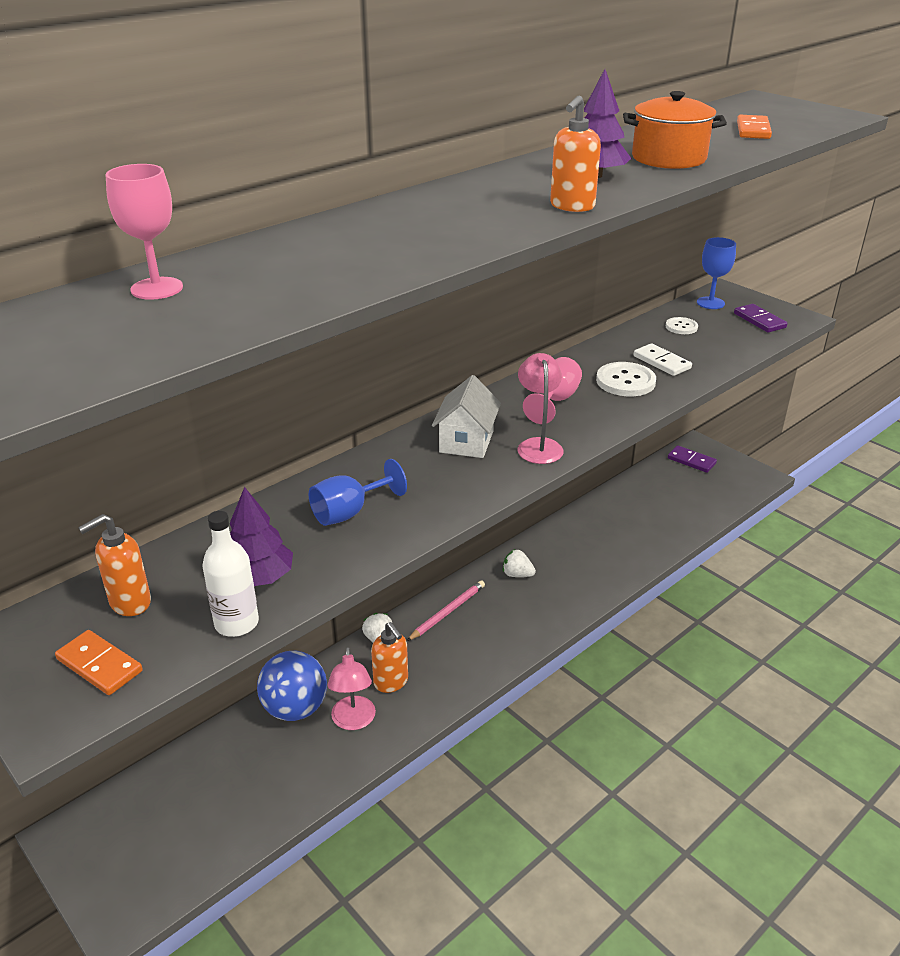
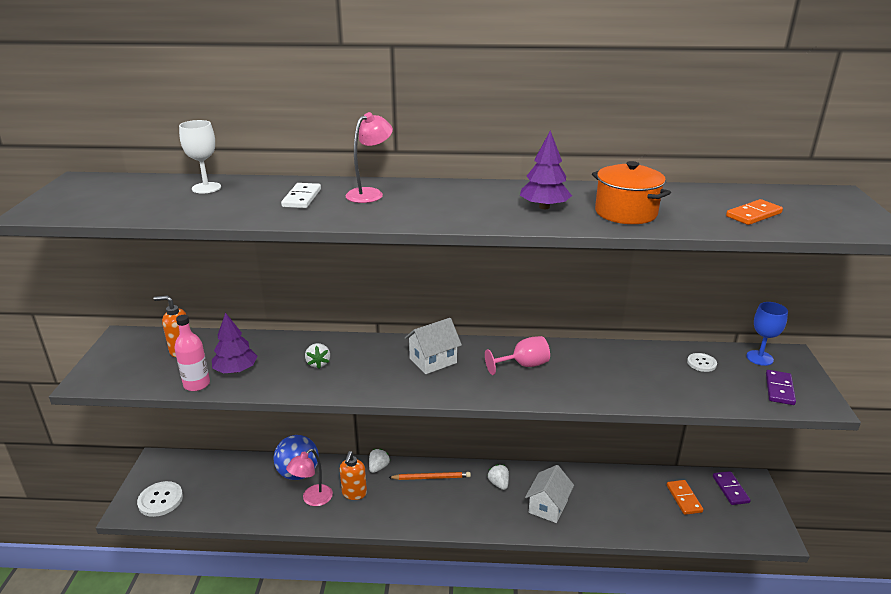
camera: 45 degrees right, 5 degrees down
orange domino [55,630,143,695] -> orange domino moved to [667,480,703,515]
pink goblet [105,164,183,300] -> white goblet [179,120,221,194]
white bottle [202,511,259,637] -> pink bottle [174,315,210,391]
blue goblet [309,459,407,526] -> white strawberry [305,343,330,369]
pink pencil [407,580,485,641] -> orange pencil [388,472,471,480]
pink lamp [517,353,564,464] -> pink lamp moved to [346,112,393,203]
orange soap dispenser [550,95,601,212] -> none
white button [596,362,656,396] -> white button moved to [137,481,183,517]
white domino [633,343,692,376] -> white domino moved to [281,183,321,208]
none -> white house [525,465,574,523]

